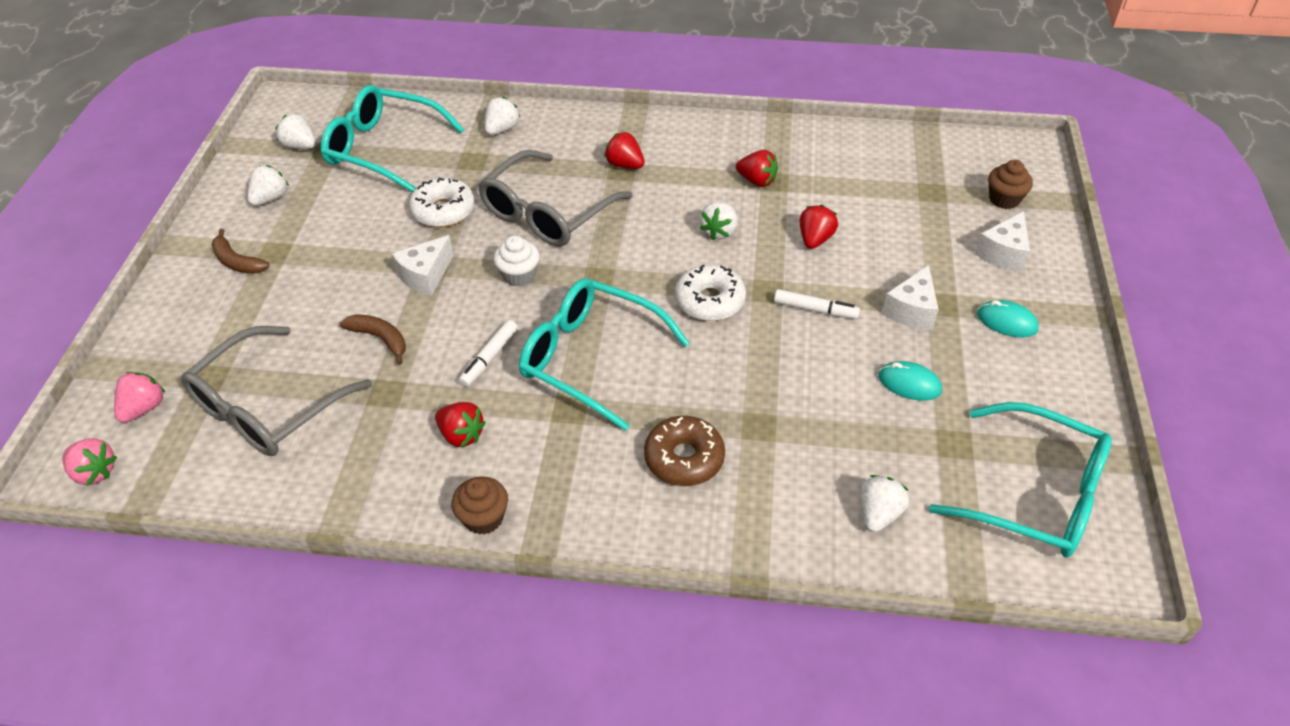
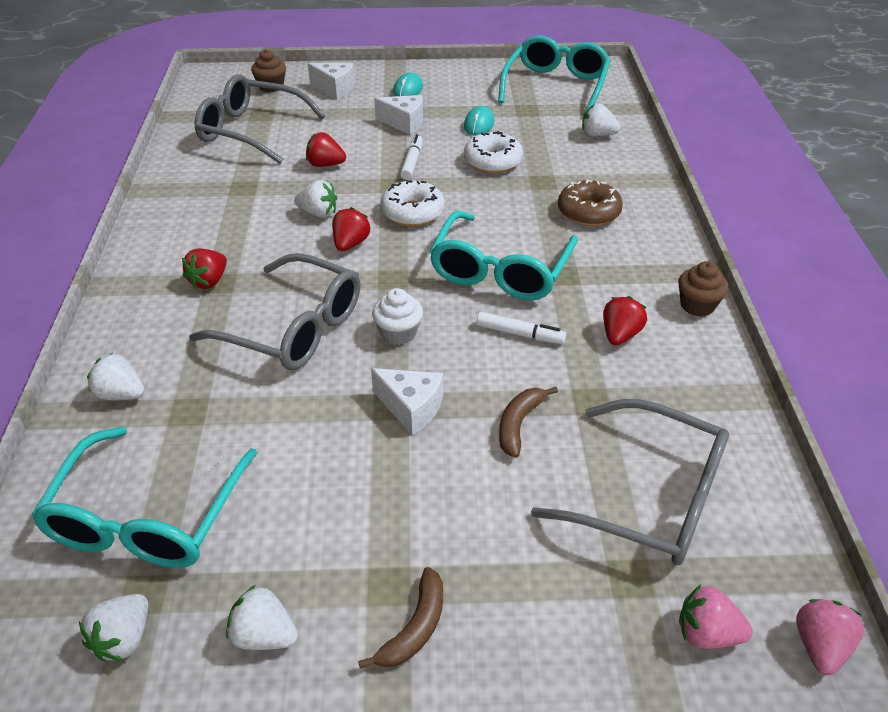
camera: 100 degrees left, 5 degrees down
white donut [409,177,475,228] -> white donut moved to [464,131,523,173]
red strawberry [736,150,778,187] -> red strawberry moved to [332,207,371,251]
none -> grey glasses [194,74,325,164]

